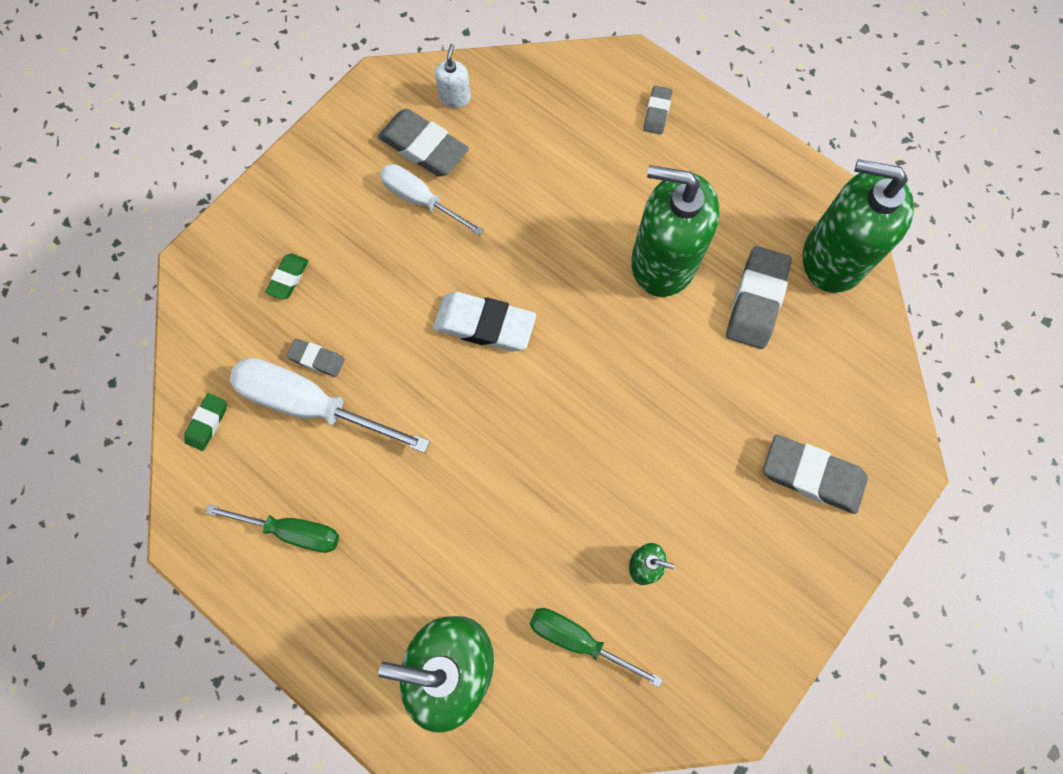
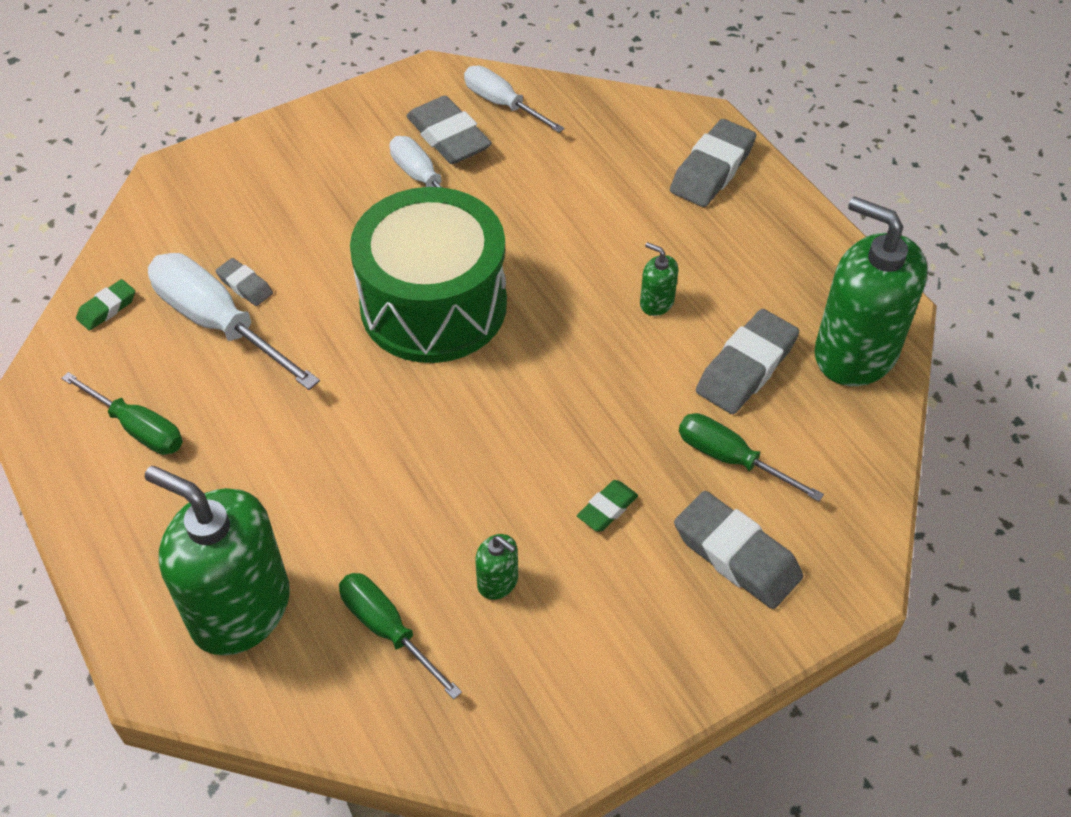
camera: 20 degrees right, 20 degrees down
green eraser [265,253,309,300] -> green eraser moved to [577,480,638,531]
white eraser [433,292,536,351] -> green drum [350,187,507,363]
white soap dispenser [435,44,471,108] -> white screwdriver [464,66,565,133]
green soap dispenser [631,165,720,297] -> green soap dispenser [640,242,678,316], size x0.41
grey eraser [643,85,672,134] -> grey eraser [670,119,756,207], size x1.88
none -> green screwdriver [679,413,824,502]

